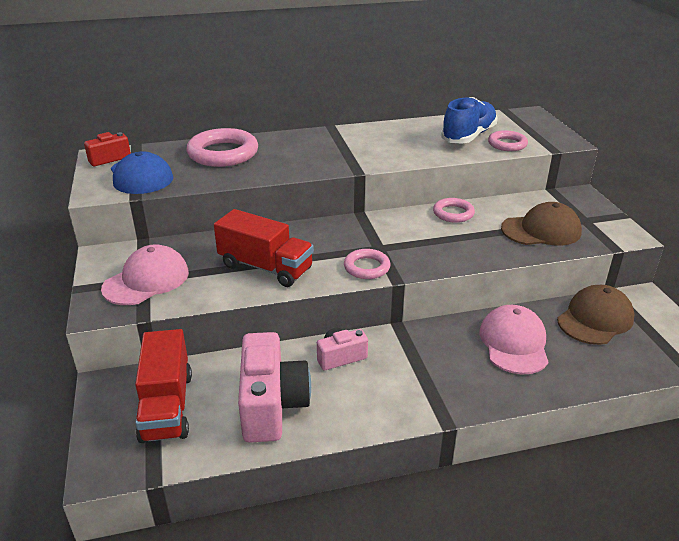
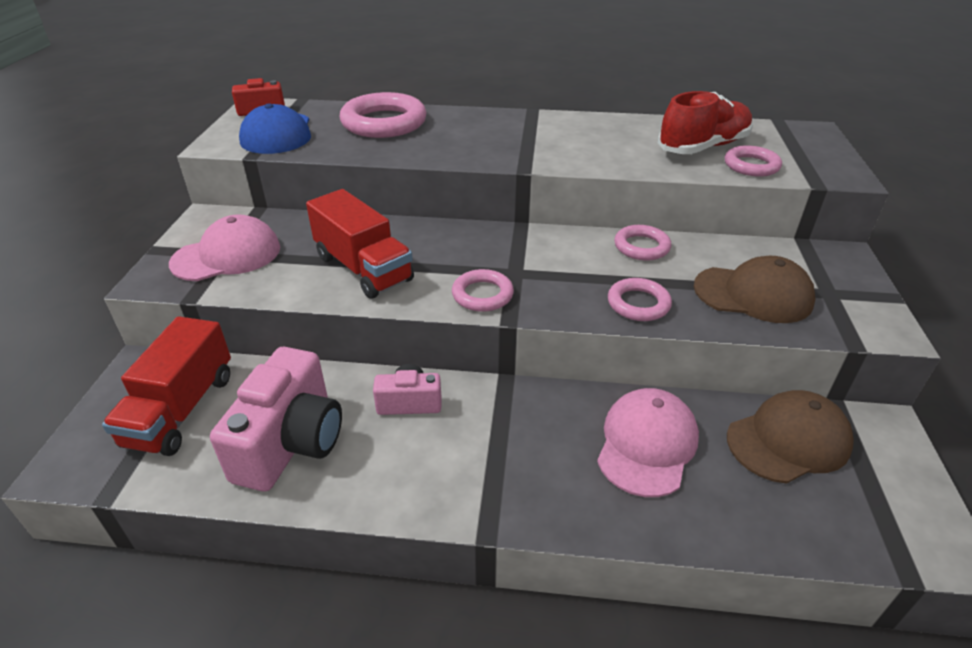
camera: 20 degrees right, 5 degrees up
blue shoe [441,97,498,144] -> red shoe [658,91,753,154]
none -> pink ring [608,278,672,321]

